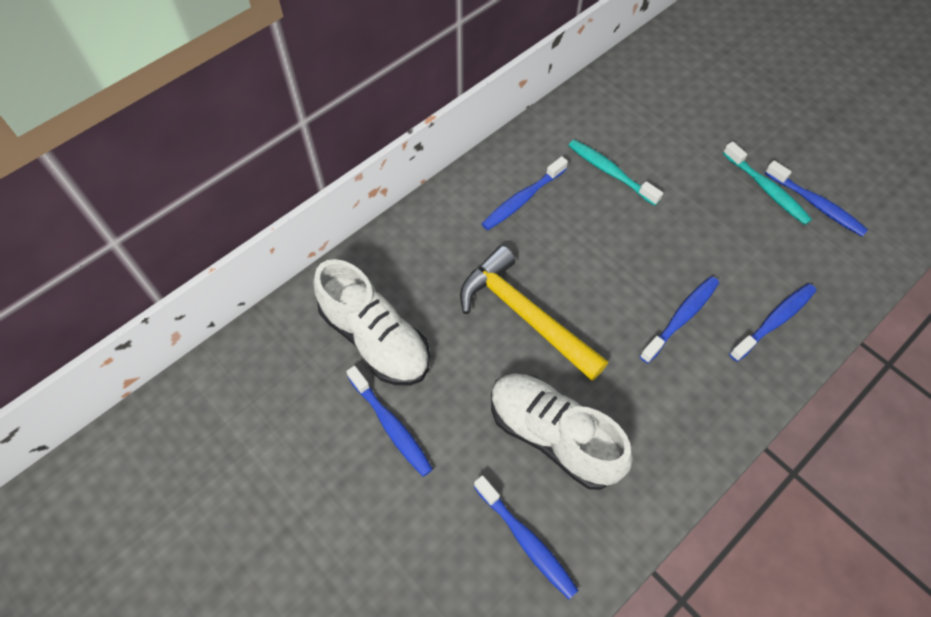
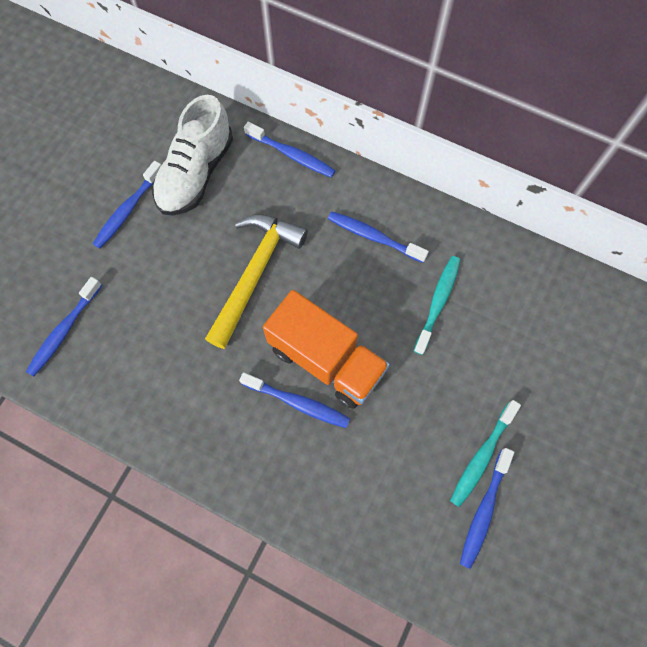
camera: 70 degrees right, 10 degrees up
white shoe [491,373,633,490] -> none
blue toothbrush [729,284,816,362] -> blue toothbrush moved to [244,122,336,178]
none -> orange truck [263,290,390,409]

